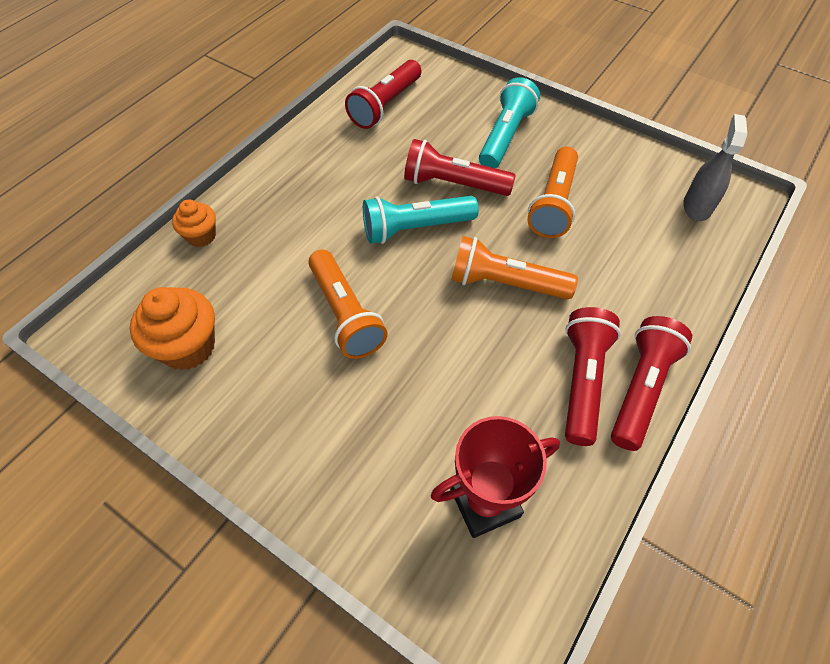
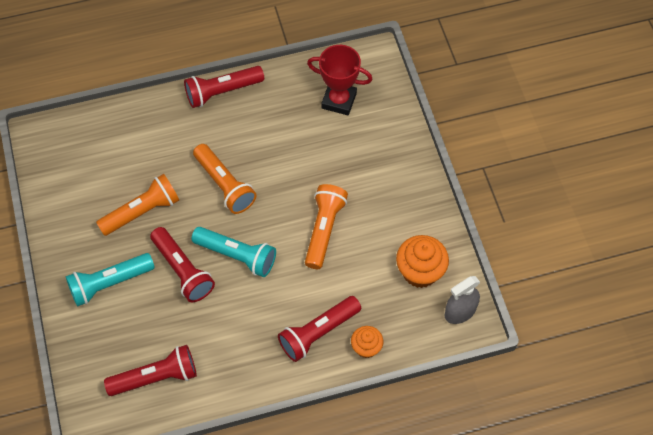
camera: 140 degrees left, 5 degrees up
red flashlight [565,307,621,446] -> red flashlight moved to [278,296,361,362]
grey spray bottle [683,114,747,221] -> grey spray bottle moved to [445,276,480,324]

